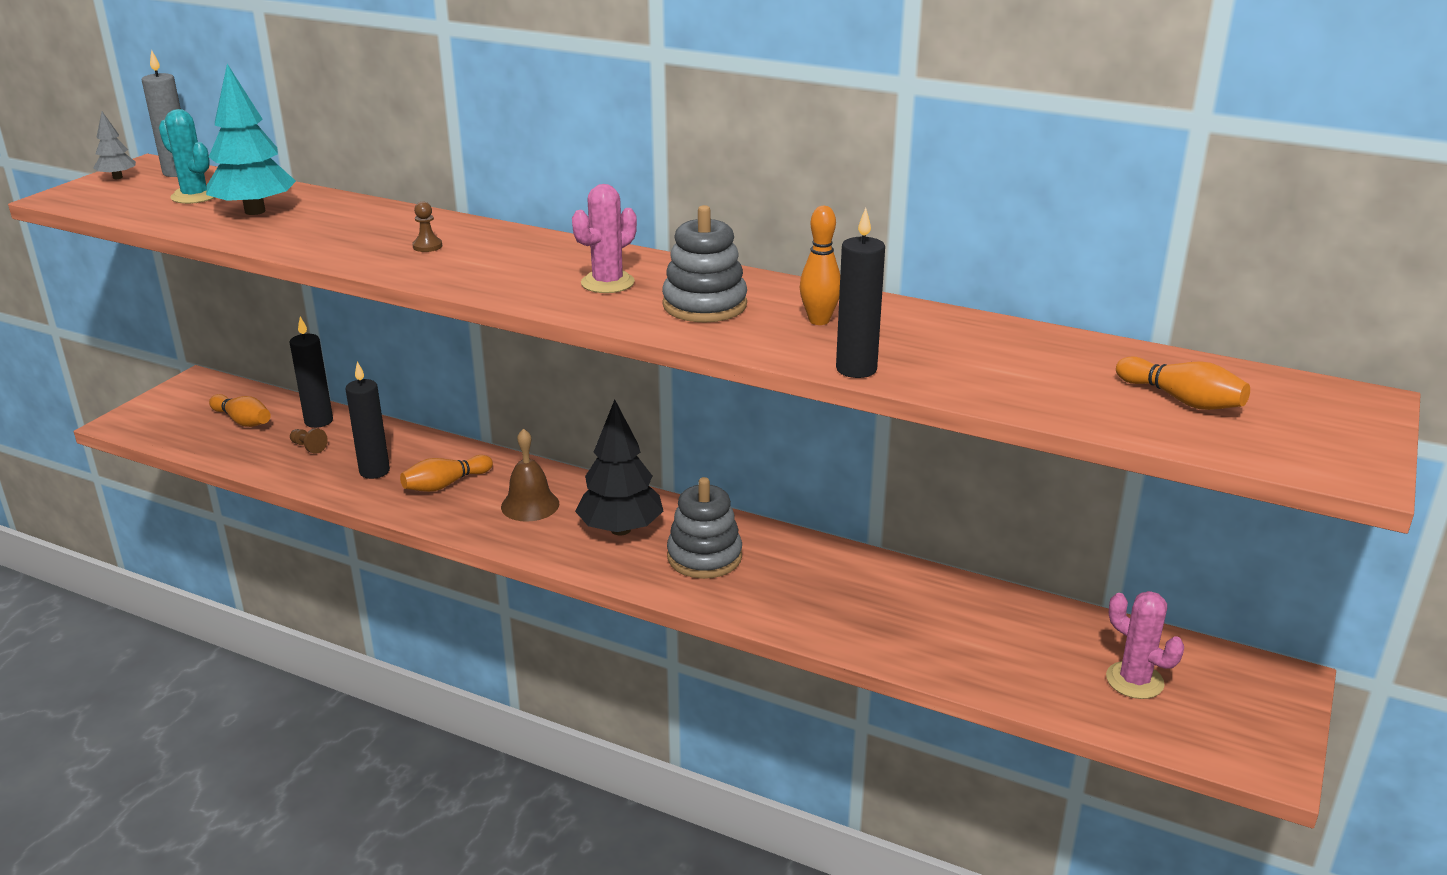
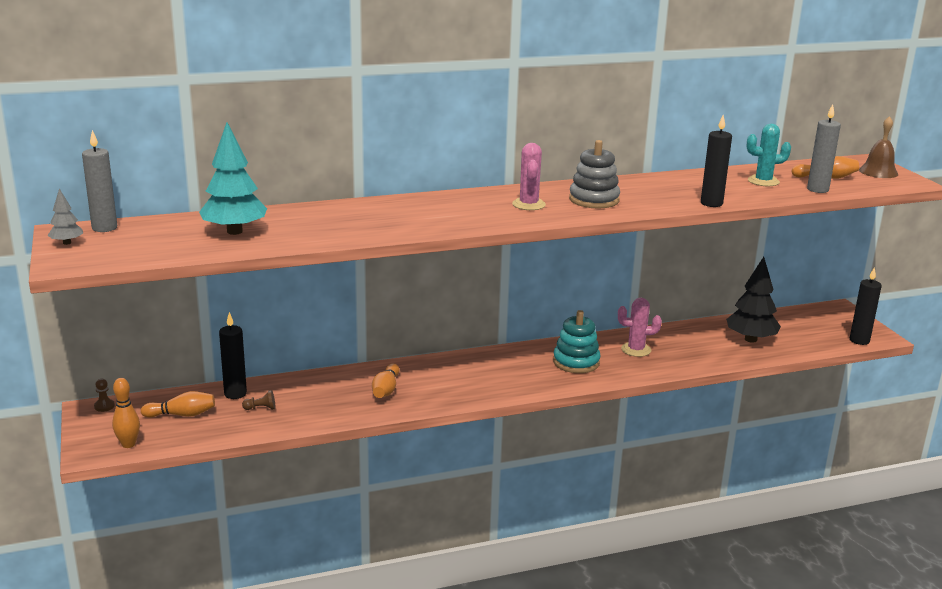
camera: 45 degrees left, 5 degrees down
turquoise cactus [159,109,215,204] -> turquoise cactus moved to [747,124,791,186]
black candle [346,361,390,479] -> black candle moved to [850,267,882,345]
brown pawn [412,201,442,252] -> brown pawn moved to [94,379,115,412]
brown bell [501,428,559,522] -> brown bell moved to [859,116,899,178]
black tree [575,400,663,536] -> black tree moved to [726,257,781,343]
grey stacking toy [667,477,742,579] -> turquoise stacking toy [553,310,600,373]
orange bowling pin [800,206,840,325] -> orange bowling pin moved to [112,378,140,448]
pink cactus [1106,591,1184,699] -> pink cactus moved to [618,298,662,357]
none -> grey candle [807,104,841,193]

